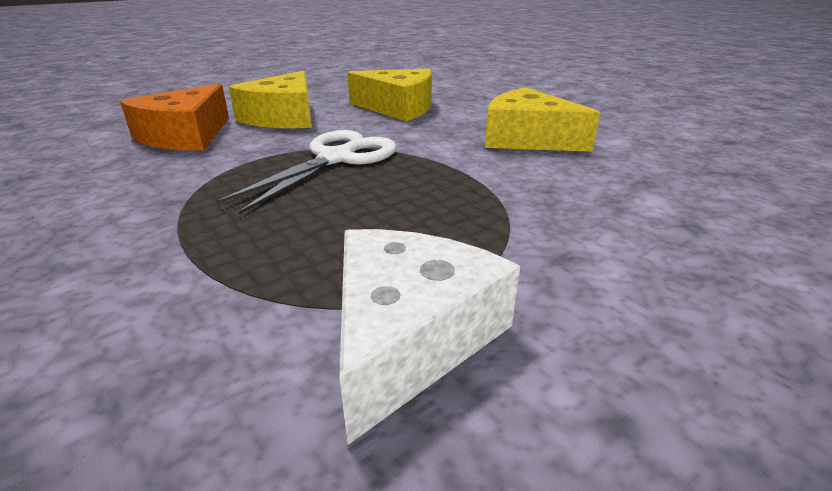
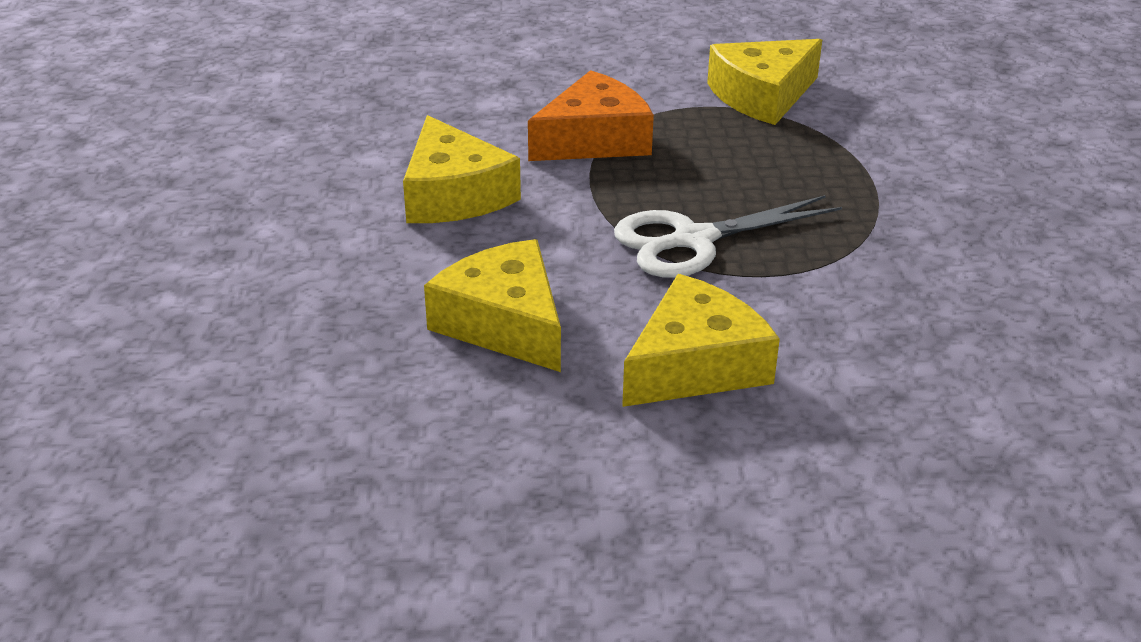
camera: 145 degrees left, 5 degrees up
orange cheese [120,84,229,150] -> orange cheese moved to [528,70,654,161]
white cheese [339,229,520,445] -> yellow cheese [707,39,822,125]

